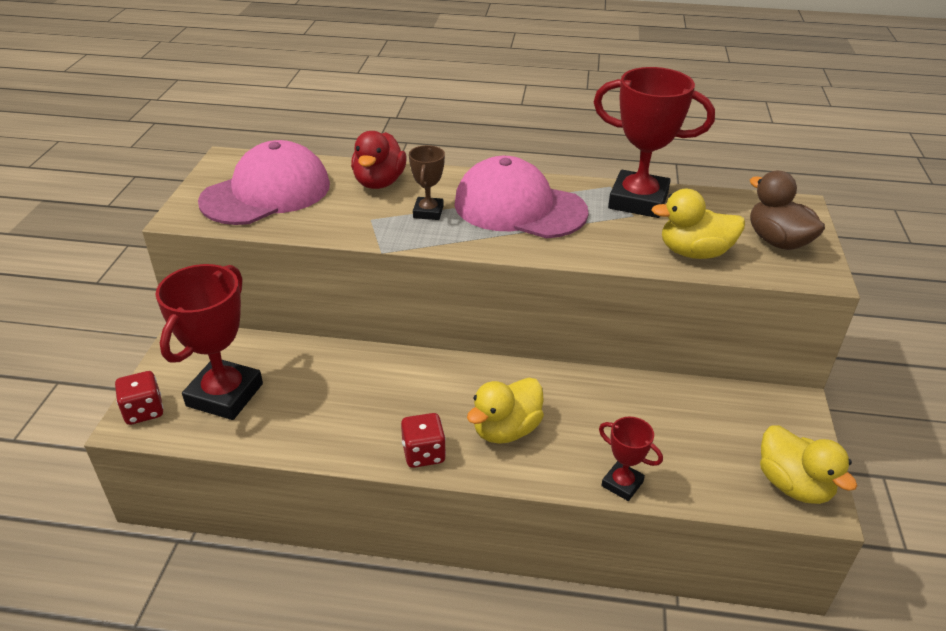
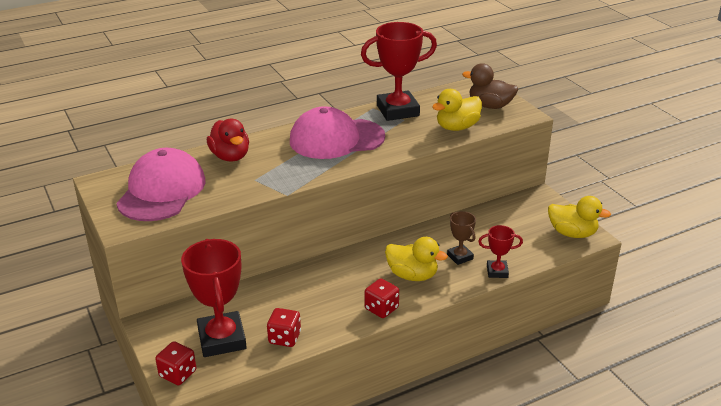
camera: 35 degrees left, 5 degrees down
brown trophy [409,145,445,220] -> brown trophy moved to [447,211,476,265]
yellow duck [467,378,544,444] -> yellow duck turned 75 degrees counterclockwise [385,237,448,281]
none -> red dice [267,308,301,347]

